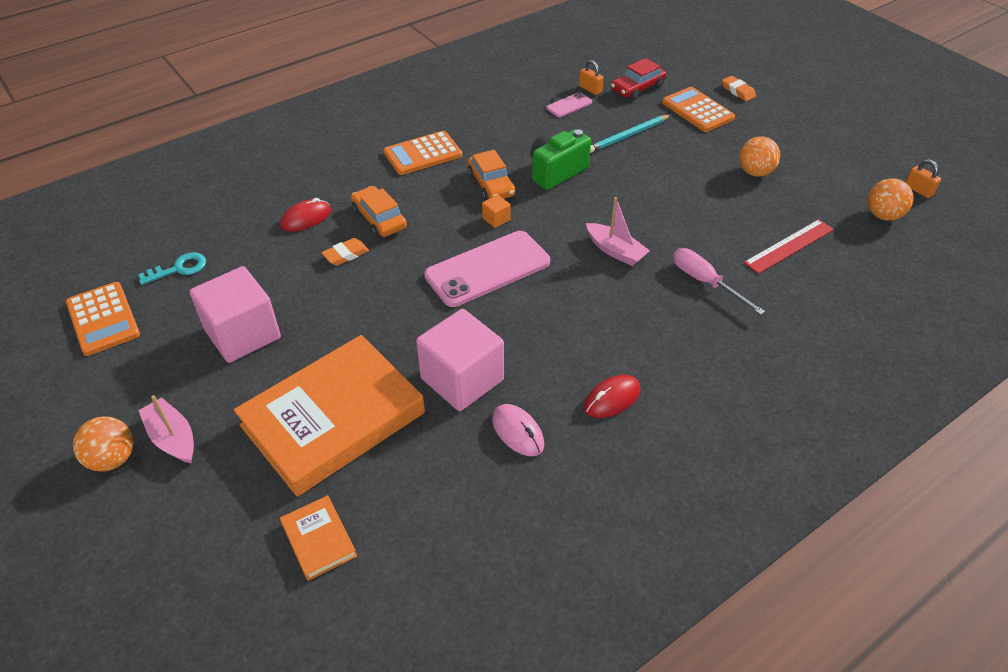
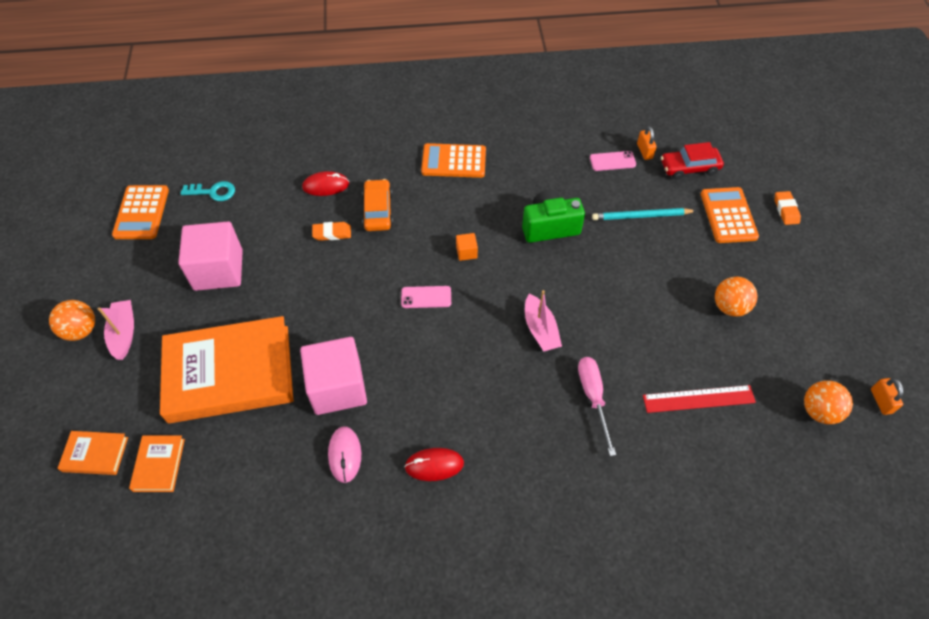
camera: 30 degrees right, 10 degrees up
pink phone [424,231,550,307] -> pink phone [401,286,451,308], size x0.47
orange car [468,150,516,201] -> none
none -> orange book [58,431,128,475]

